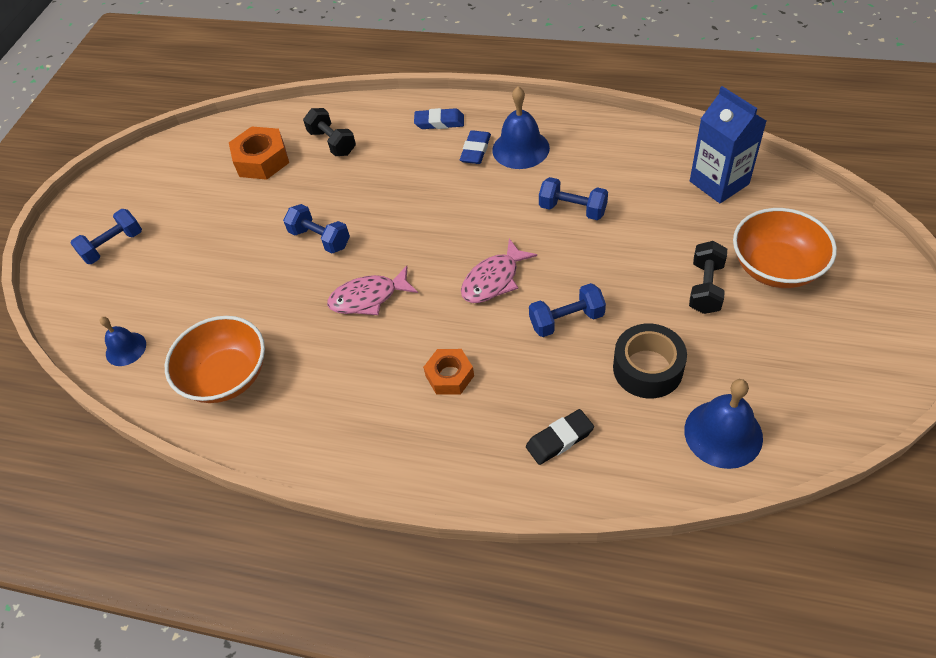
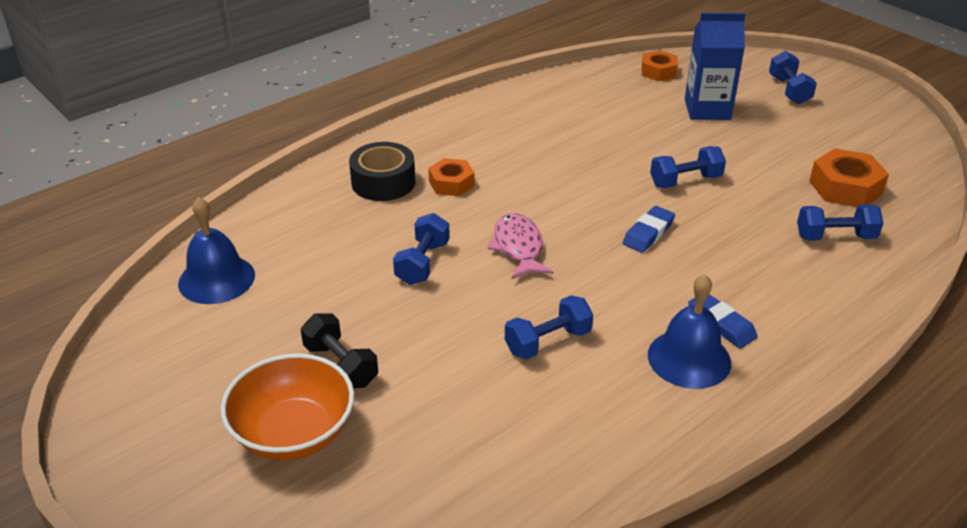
camera: 120 degrees right, 15 degrees down
blue bell [100,317,146,366] -> orange nut [642,51,678,81]
orange bowl [165,316,265,403] -> none
black dumbbell [303,108,356,156] -> blue dumbbell [797,205,883,241]
pink fish [327,266,418,315] -> none
blue eraser [414,108,464,129] -> blue eraser moved to [623,206,675,253]
black eraser [526,409,594,465] -> none
black tape [613,323,687,399] -> black tape moved to [349,142,415,201]
blue carton [690,86,766,203] -> blue carton moved to [685,13,745,120]

